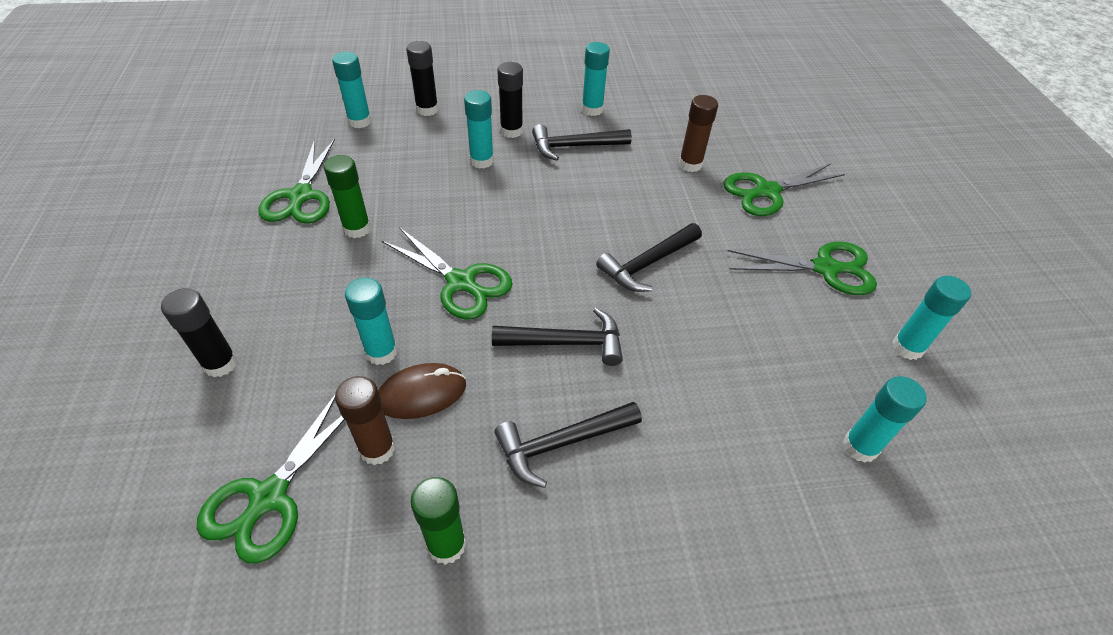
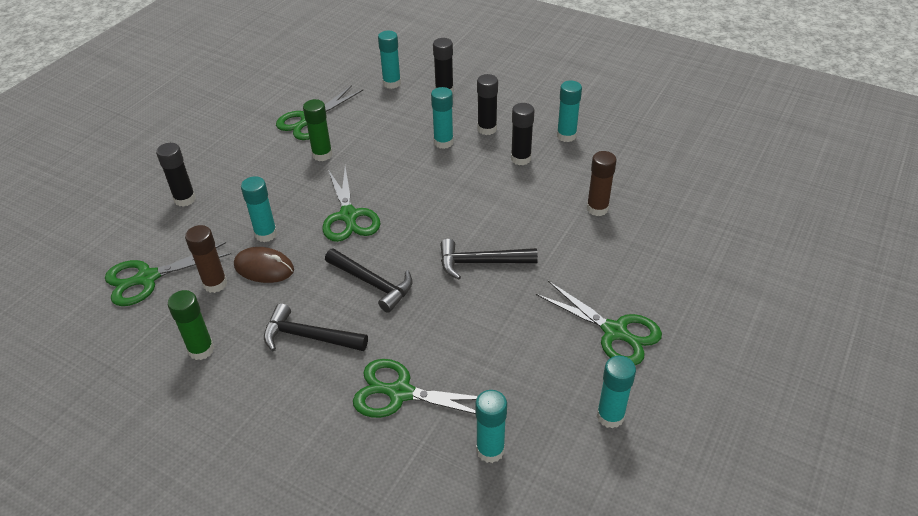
camera: 40 degrees right, 5 degrees down
black hammer [532,124,632,161] -> black glue stick [511,103,534,165]
green scissors [723,164,845,216] -> green scissors moved to [353,359,478,418]

